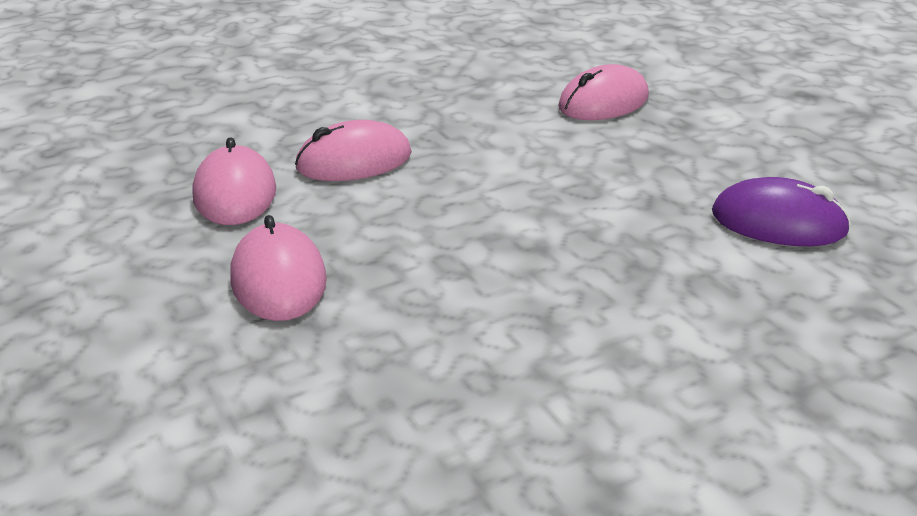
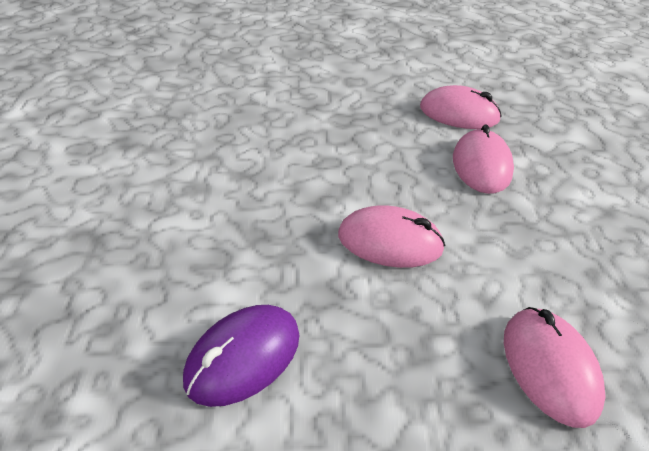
camera: 115 degrees right, 10 degrees up
pink mouse [230,215,327,321] -> pink mouse moved to [338,205,445,268]

